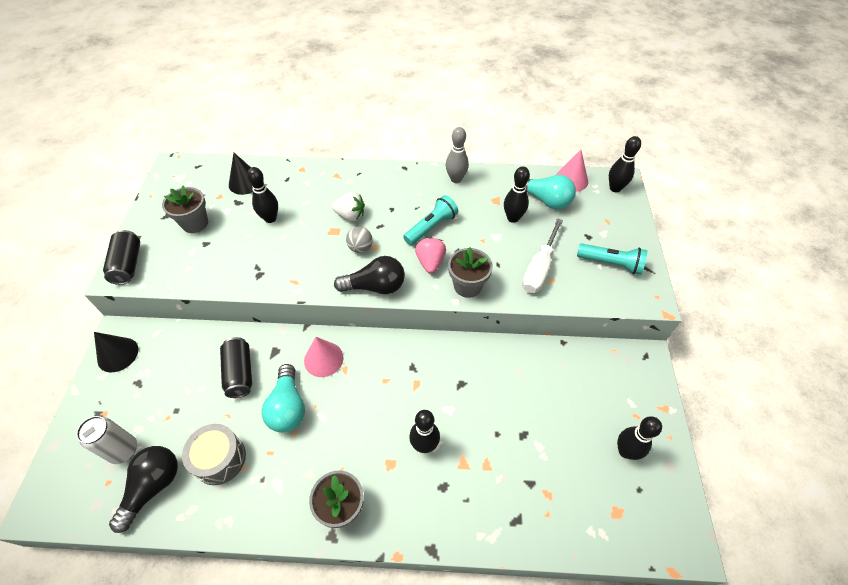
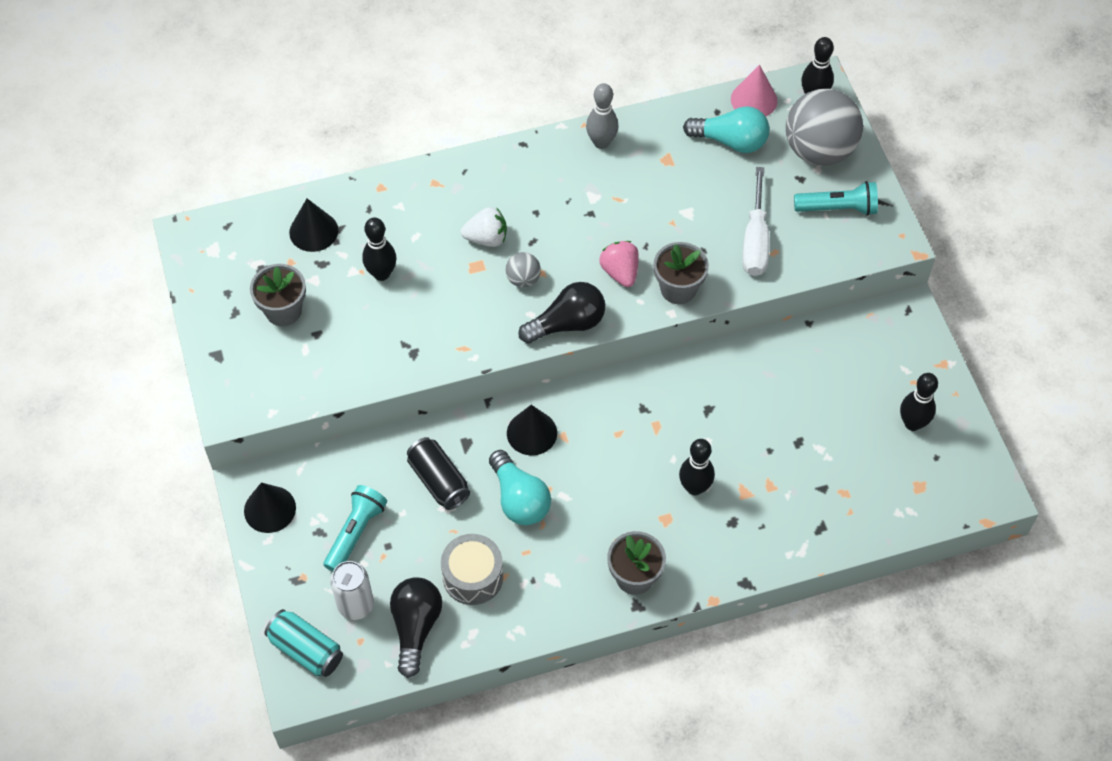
camera: 20 degrees left, 5 degrees up
black can [103,230,140,285] -> none
pink cone [304,337,344,377] -> black cone [507,405,557,456]
turquoise flashlight [403,195,458,245] -> turquoise flashlight moved to [323,485,387,572]
black bowling pin [504,167,530,223] -> none
none -> turquoise can [265,609,343,677]
none -> grey ball [786,89,863,166]

